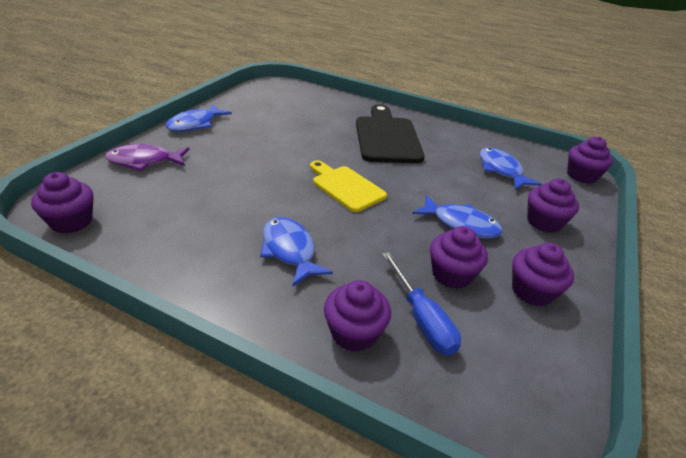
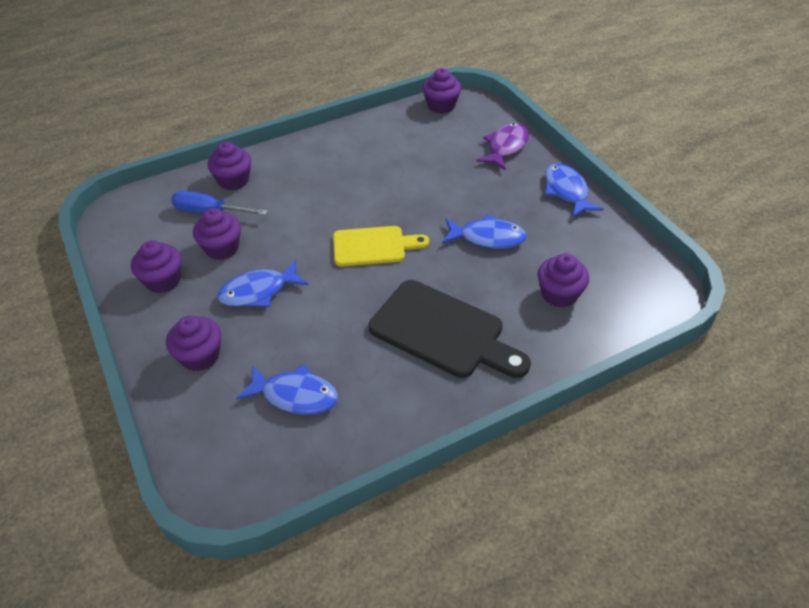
camera: 130 degrees right, 10 degrees up
blue fish [260,217,333,287] -> blue fish moved to [442,215,527,249]
purple cupcake [567,137,613,184] -> purple cupcake moved to [538,253,589,307]

